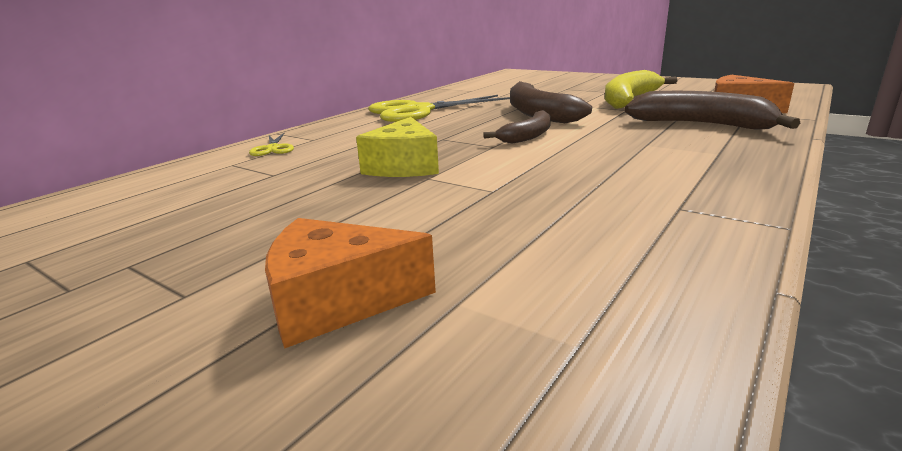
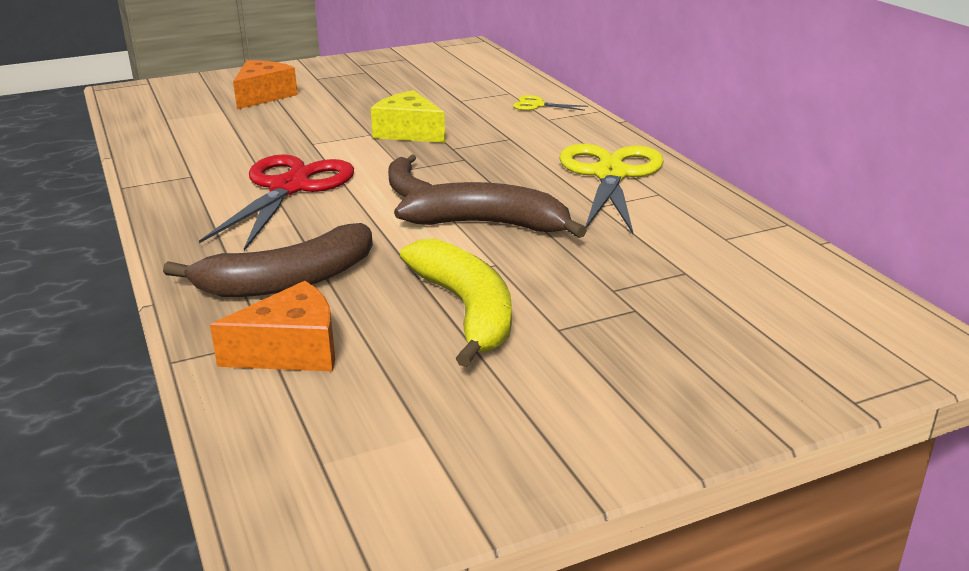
camera: 120 degrees right, 5 degrees up
none -> red scissors [199,154,354,251]

